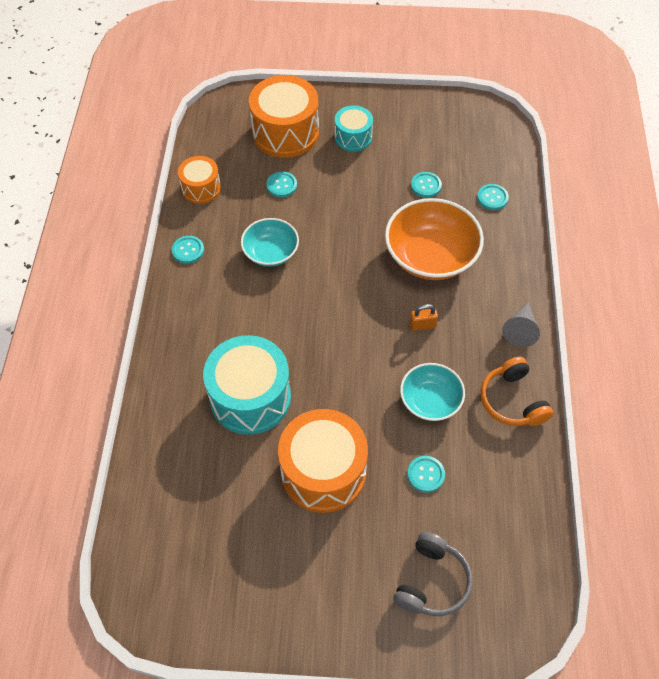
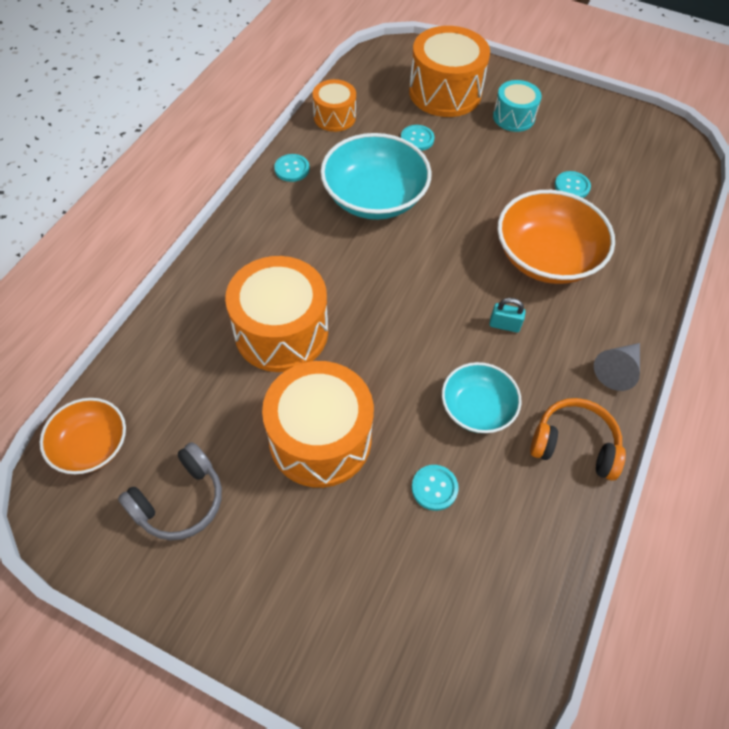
camera: 20 degrees right, 0 degrees up
turquoise drum [203,335,291,435] -> orange drum [225,256,328,372]
turquoise bowl [241,218,299,267] -> turquoise bowl [320,133,431,220], size x1.66
grey headphones [393,532,473,616] -> grey headphones moved to [118,442,222,541]
orange padlock [410,304,438,331] -> turquoise padlock [489,298,526,333]
turquoise button [477,184,509,210] -> none
orange headphones [481,357,553,426] -> orange headphones turned 105 degrees clockwise [530,398,626,481]
none -> orange bowl [40,398,126,474]

